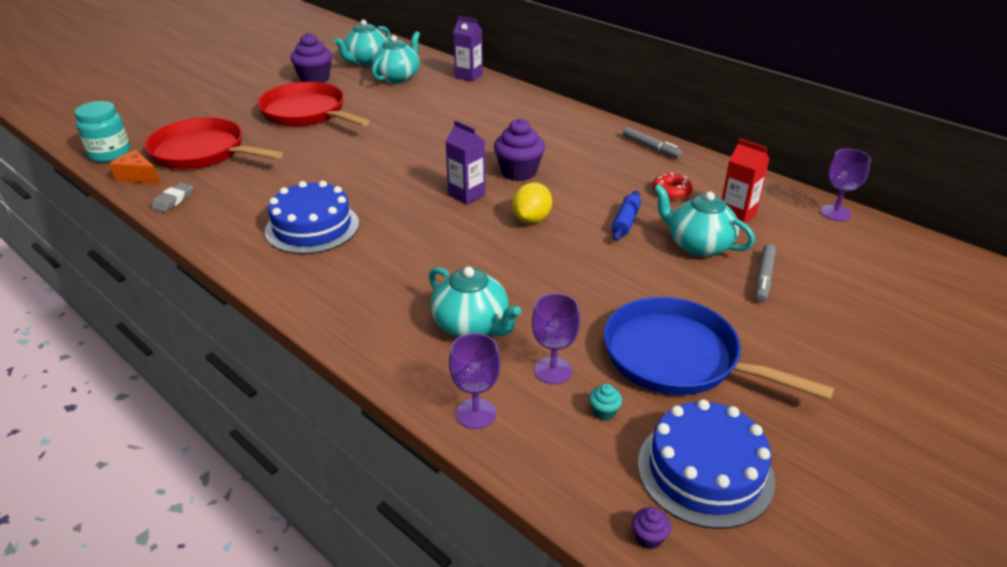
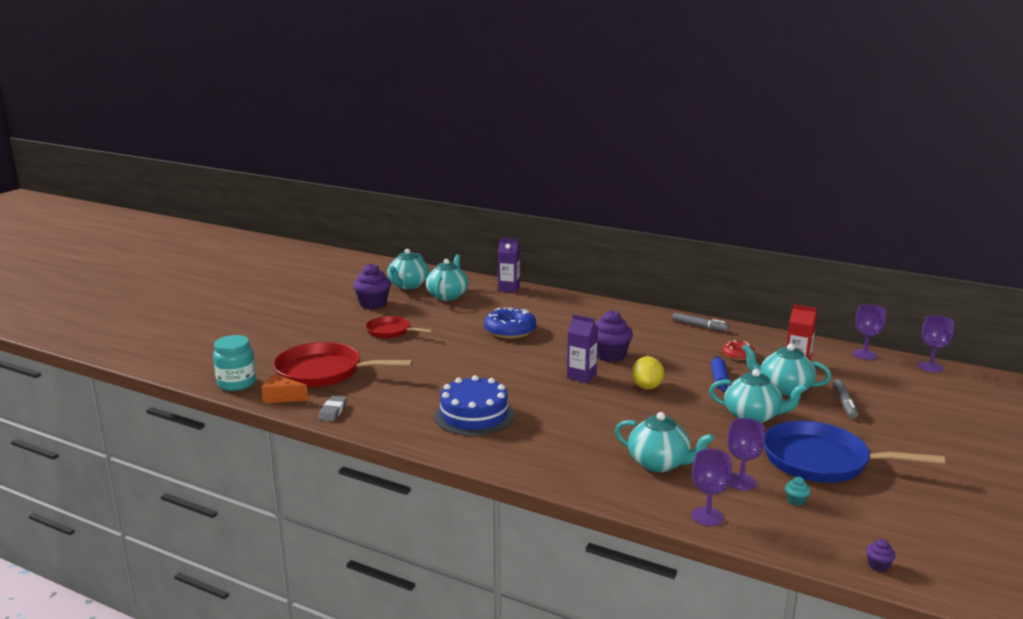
camera: 15 degrees left, 15 degrees down
red pan [257,82,370,127] -> red pan [366,316,433,338], size x0.57
blue cake [638,399,775,529] -> none
none -> blue donut [484,307,536,339]
none -> turquoise teapot [709,369,807,423]
none -> purple goblet [918,315,954,373]

